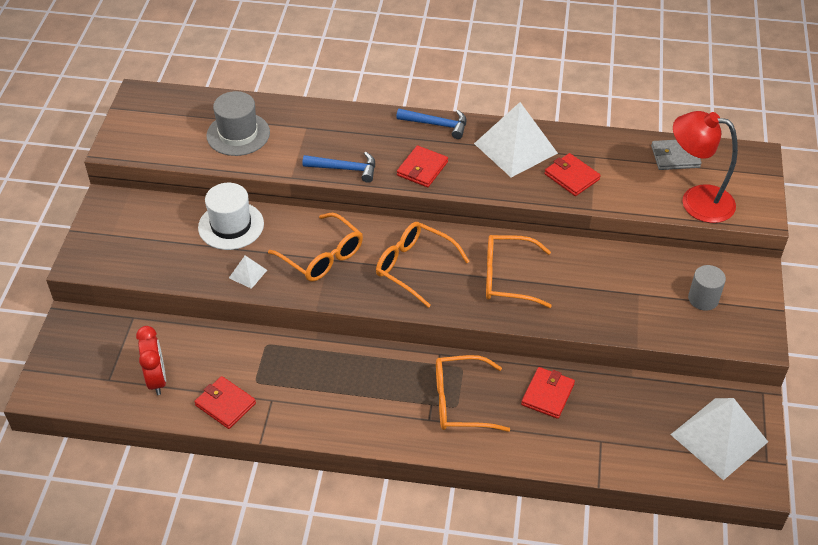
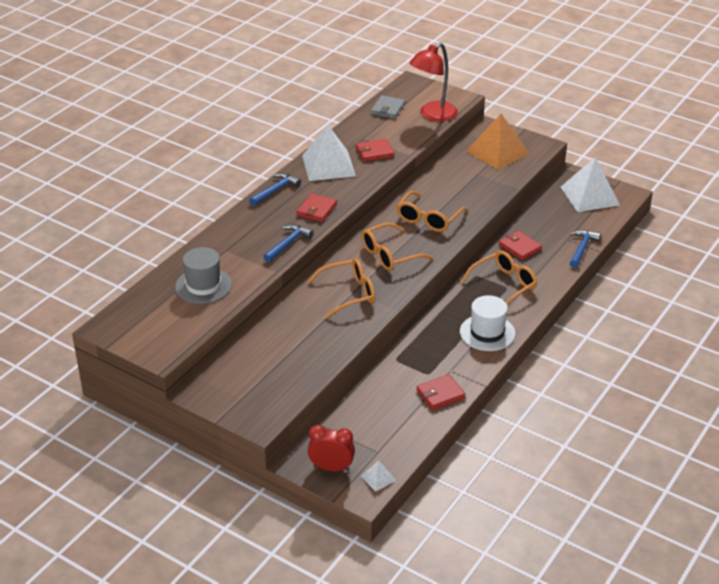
camera: 65 degrees left, 10 degrees down
red clock [136,326,166,395] -> red clock moved to [307,425,355,472]
white hat [198,183,264,250] -> white hat moved to [460,295,515,351]
white pyramid [229,256,267,289] -> white pyramid moved to [361,460,397,492]
red wallet [397,145,448,187] -> red wallet turned 60 degrees clockwise [296,193,337,222]
orange glasses [436,355,510,432] -> orange glasses turned 150 degrees counterclockwise [461,251,537,304]
grey cylinder [688,265,726,310] -> orange pyramid [466,114,530,170]
none -> blue hammer [570,230,601,268]

